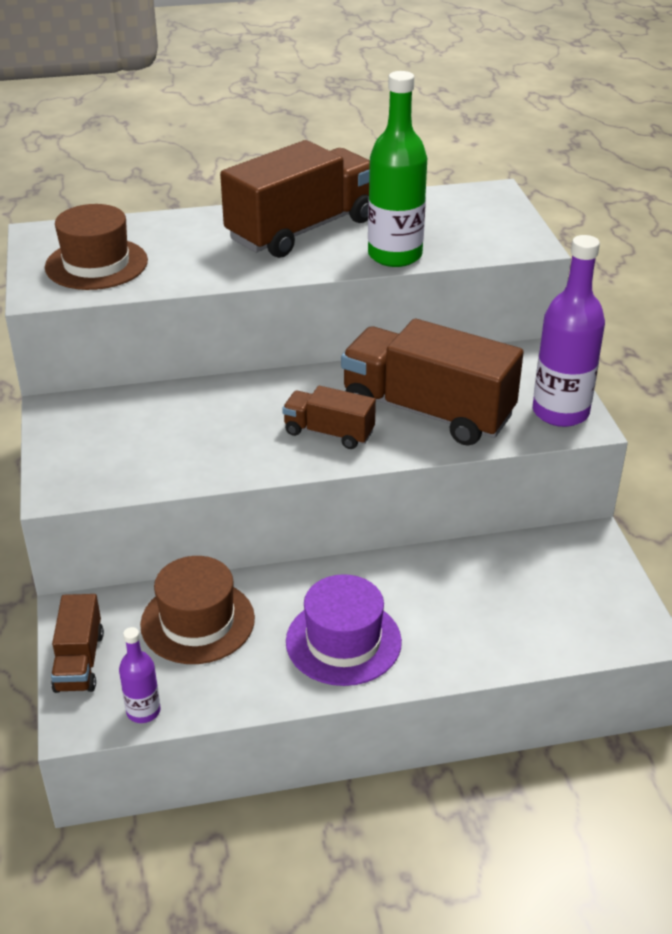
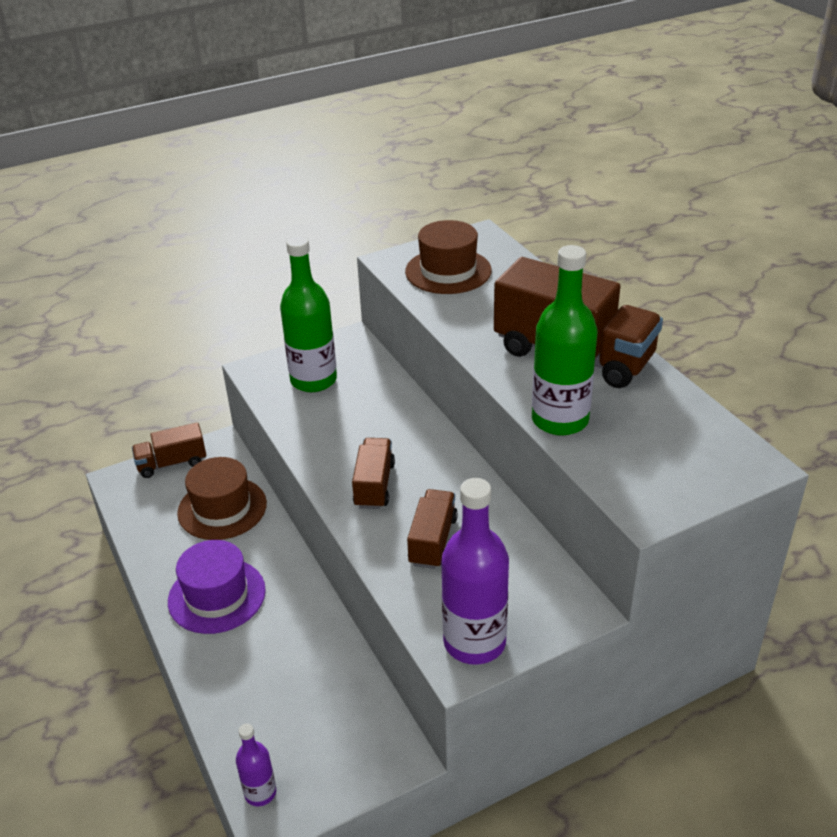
camera: 75 degrees right, 0 degrees up
purple bottle [119,627,160,723] -> purple bottle moved to [236,723,276,806]
brown truck [341,319,524,446] -> brown truck [407,489,458,569], size x0.51
none -> green bottle [280,236,337,392]

